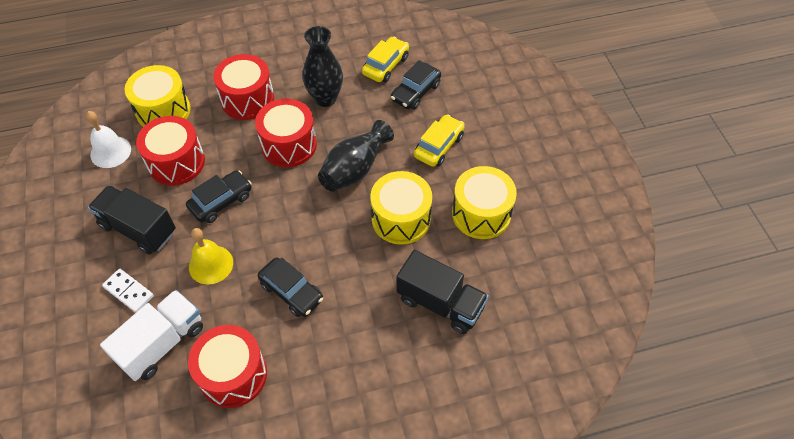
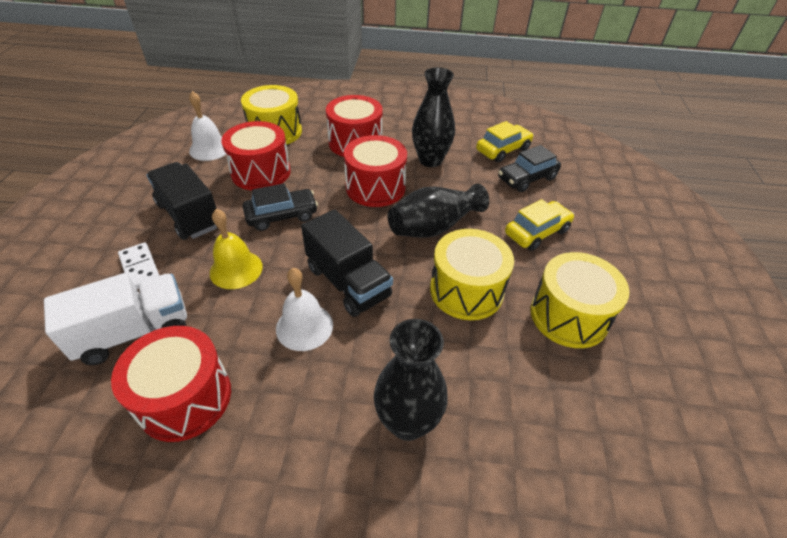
camera: 20 degrees right, 10 degrees down
black car [258,257,323,317] -> white bell [276,268,333,351]
black truck [397,250,489,334] -> black truck moved to [301,209,393,317]
none -> black vase [374,319,447,441]

